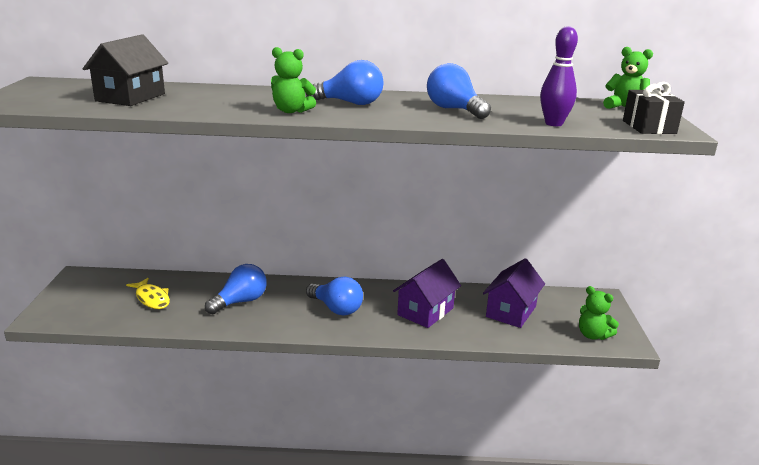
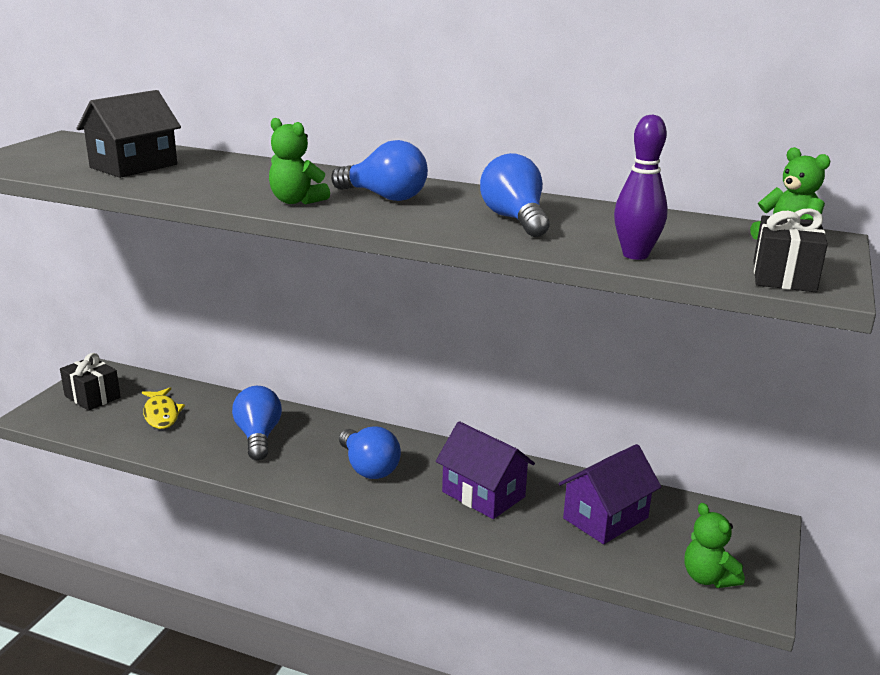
camera: 20 degrees right, 0 degrees up
blue light bulb [205,264,267,315] -> blue light bulb turned 75 degrees counterclockwise [232,386,282,460]
purple house [393,259,461,328] -> purple house turned 75 degrees clockwise [436,421,535,519]
none -> black gift [60,353,120,411]

